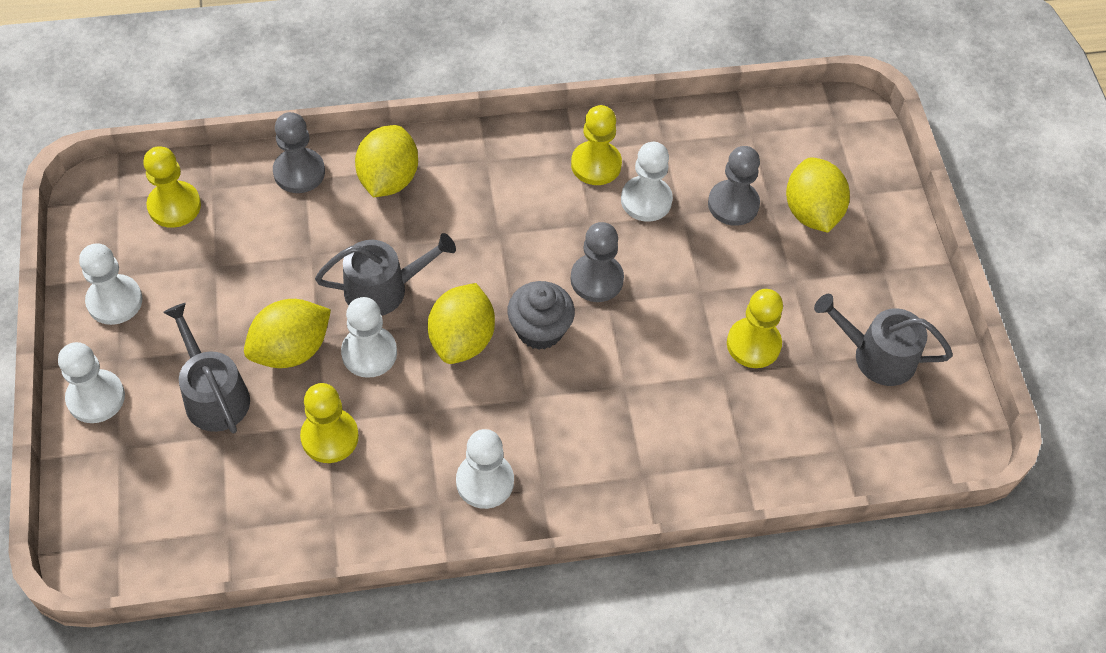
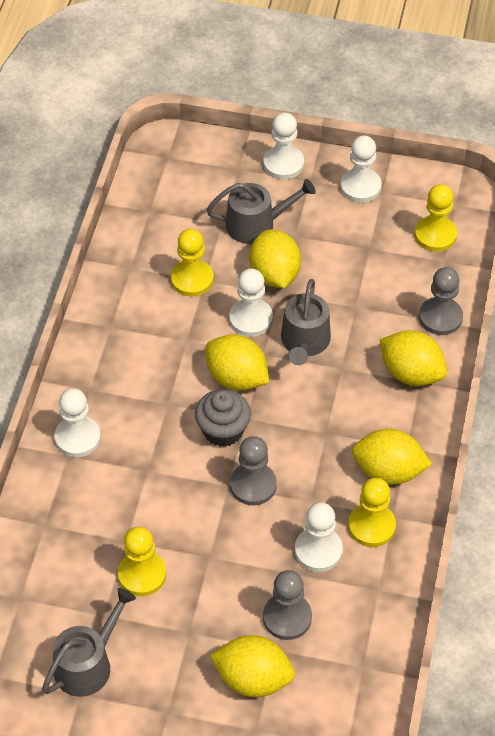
camera: 115 degrees right, 5 degrees down
white pawn [456,429,514,509] -> white pawn moved to [55,388,101,457]
none -> yellow lemon [352,429,432,485]

